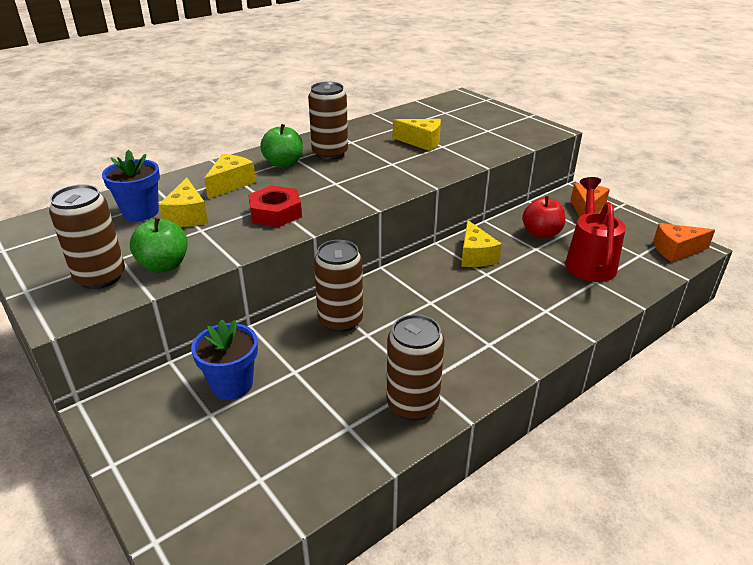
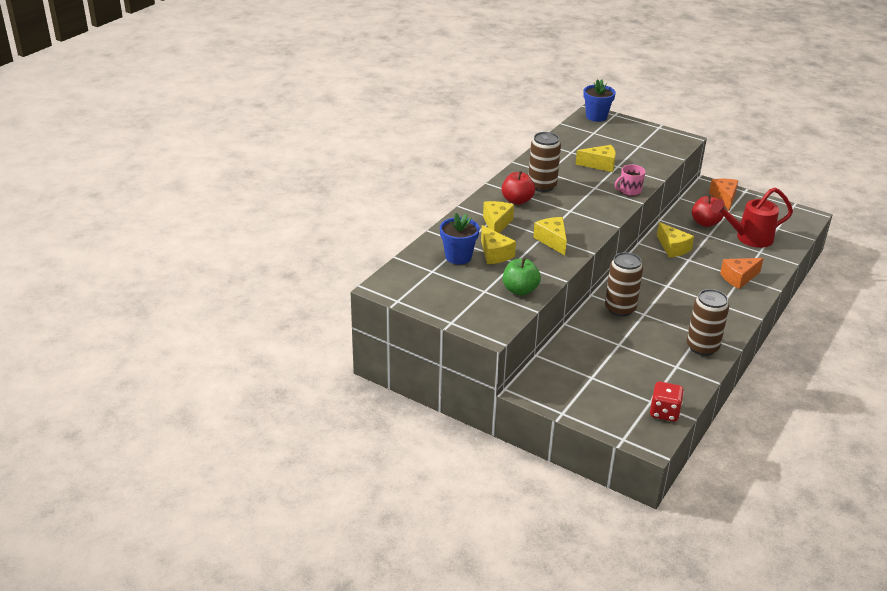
camera: 20 degrees left, 0 degrees up
brown can [49,184,125,289] -> none
blue flower pot [191,319,258,400] -> blue flower pot moved to [583,79,616,122]
red nut [248,185,302,227] -> yellow cheese [533,217,567,255]
green apple [260,124,303,168] -> red apple [502,171,535,205]
red watering can [565,177,626,282] -> red watering can turned 90 degrees counterclockwise [711,187,793,248]
orange cheese [653,223,715,262] -> orange cheese moved to [720,258,764,289]
none -> pink mug [615,164,646,196]
none -> red dice [650,381,684,422]

